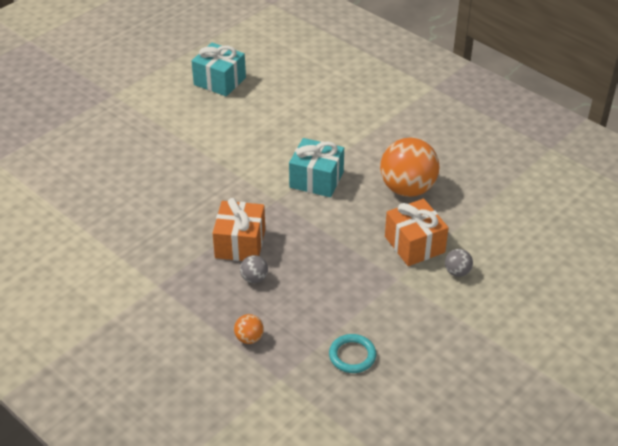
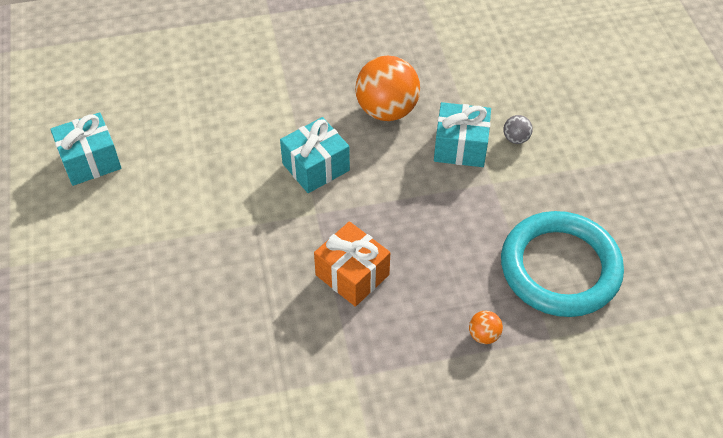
camera: 55 degrees left, 10 degrees up
grey ball [240,255,268,283] -> none
turquoise ring [329,334,376,373] -> turquoise ring [501,211,624,317], size x2.42
orange gift [385,199,449,266] -> turquoise gift [434,102,491,167]

